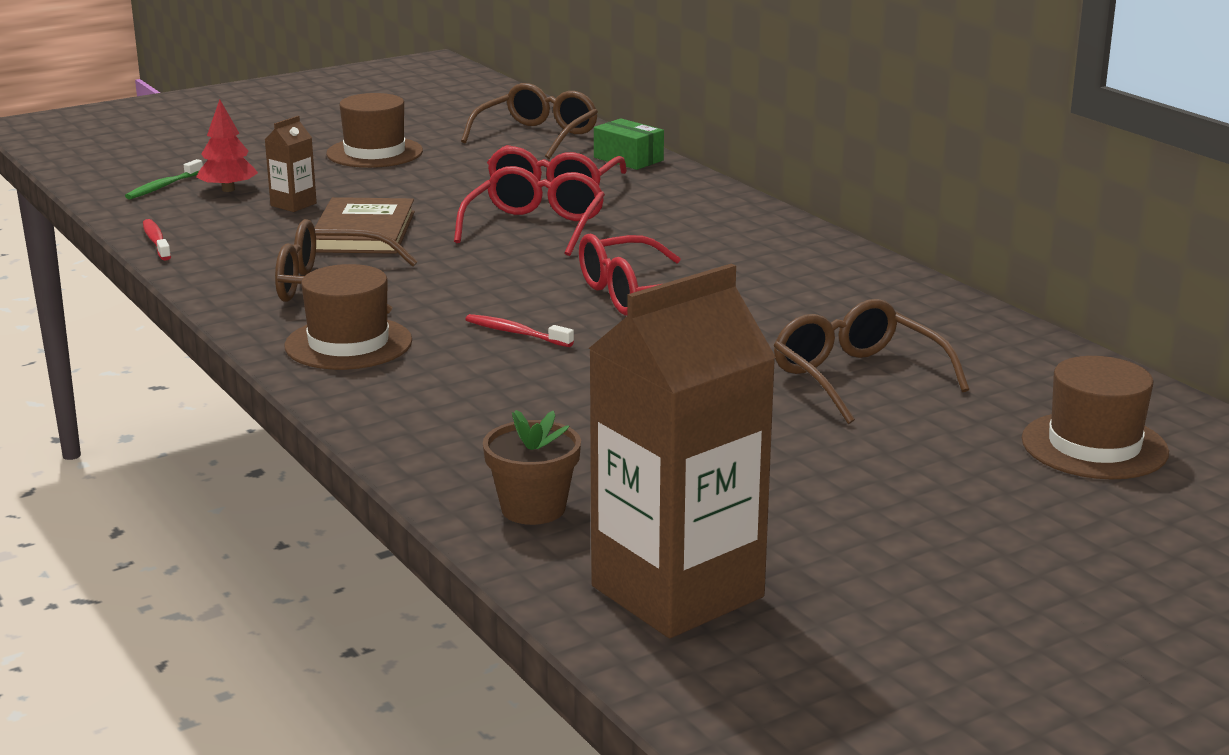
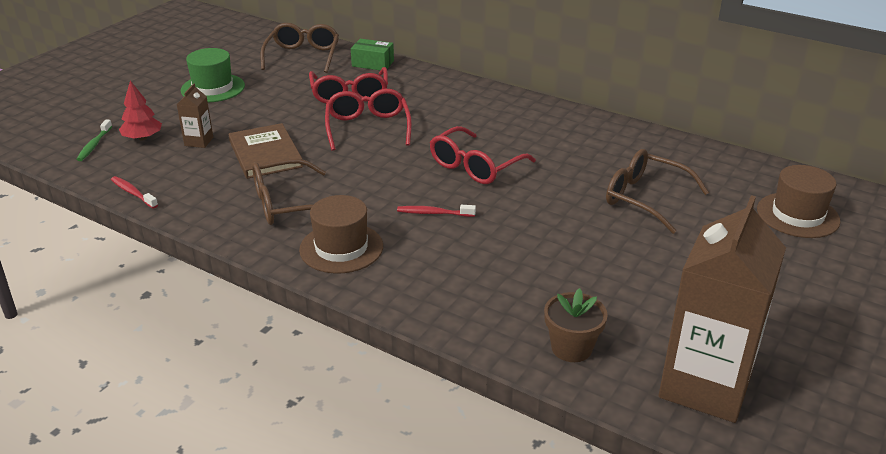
camera: 25 degrees left, 10 degrees up
brown hat [326,93,423,168] -> green hat [181,48,245,103]

